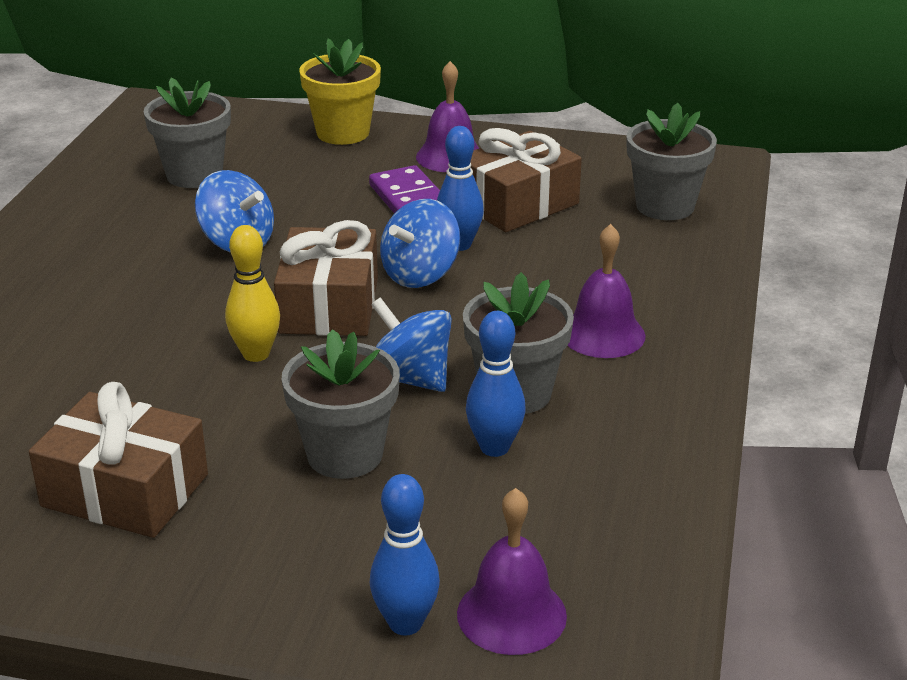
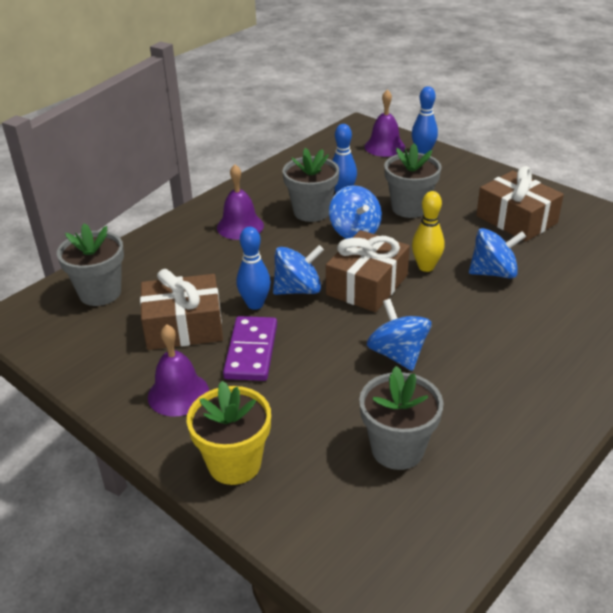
camera: 150 degrees left, 5 degrees up
none -> blue spinning top [469,228,526,279]

